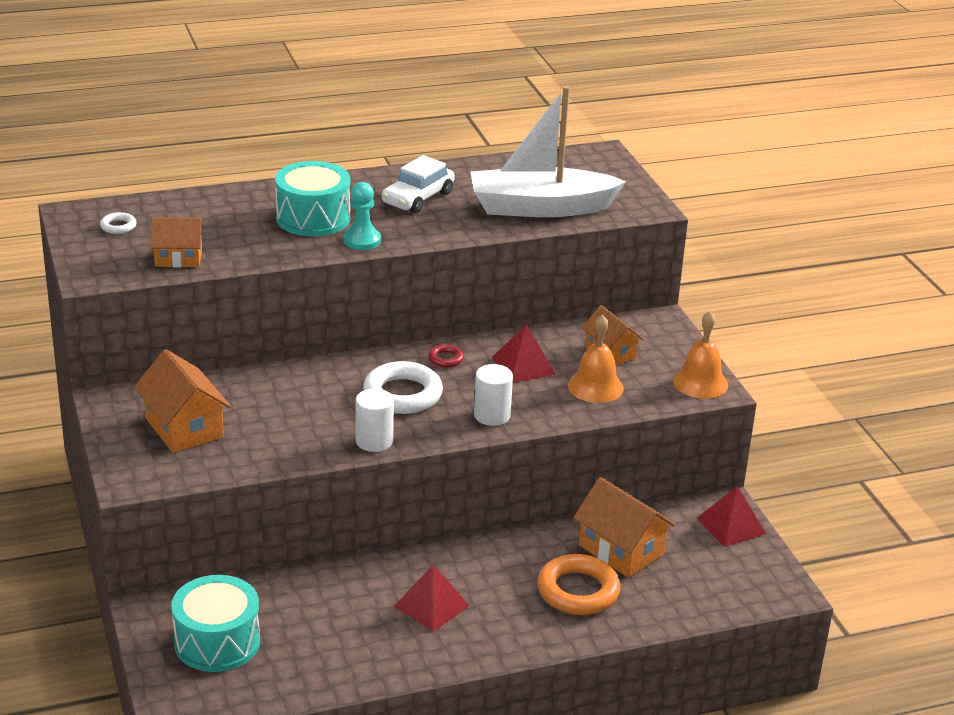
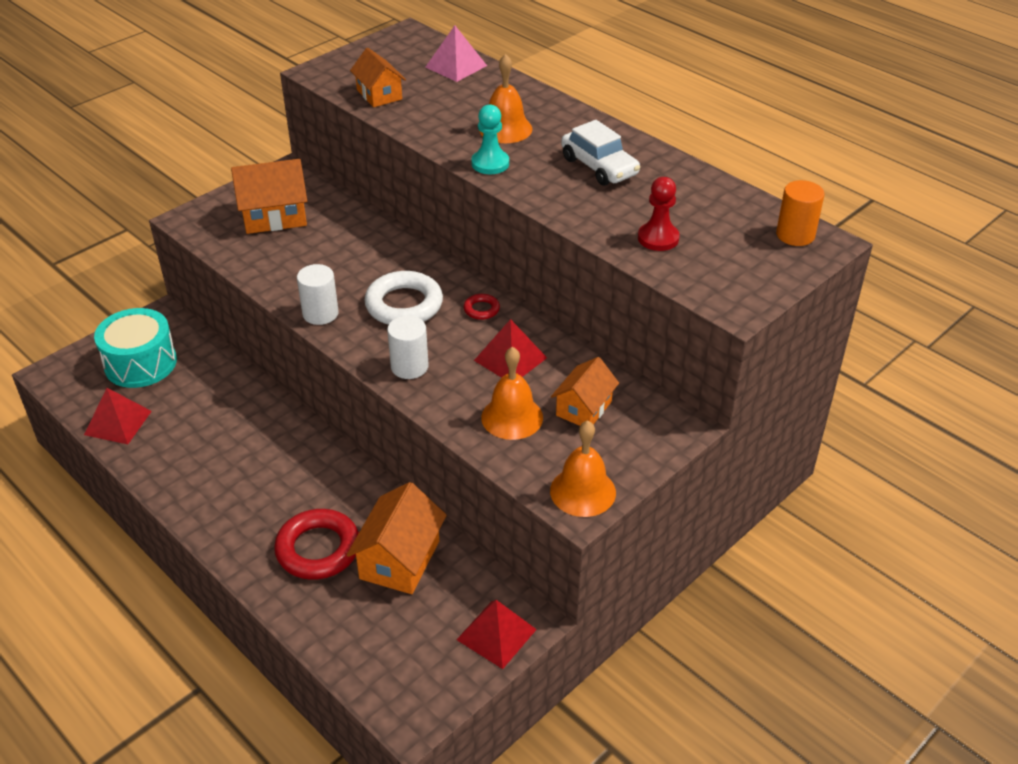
camera: 65 degrees right, 10 degrees up
white ring [100,212,136,234] -> none
orange house [134,349,231,453] -> orange house turned 45 degrees clockwise [231,159,307,234]
turquoise drum [275,161,350,237] -> orange bell [479,54,532,143]
white car [382,155,455,213] -> white car turned 135 degrees counterclockwise [561,120,640,186]
red pyramid [394,564,470,632] -> red pyramid moved to [84,388,152,444]
white boat [471,86,626,217] -> red pawn [638,177,680,251]
orange ring [537,554,621,615] -> red ring [274,509,359,580]
none -> pink pyramid [425,25,487,82]
none -> orange cylinder [776,180,824,246]

